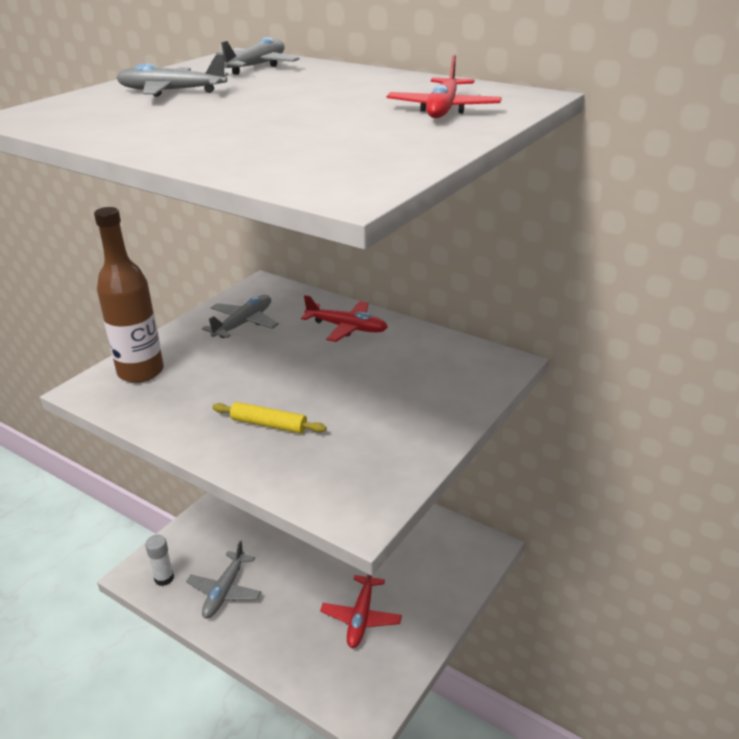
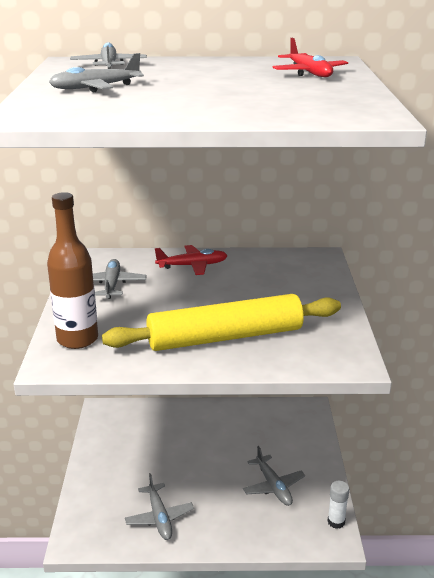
camera: 35 degrees left, 5 degrees down
white glue stick [145,535,174,586] -> white glue stick moved to [327,481,349,529]
yellow rolling pin [212,402,326,434] -> yellow rolling pin [102,294,341,351], size x2.47
red plane [320,574,402,648] -> grey plane [243,446,305,506]

